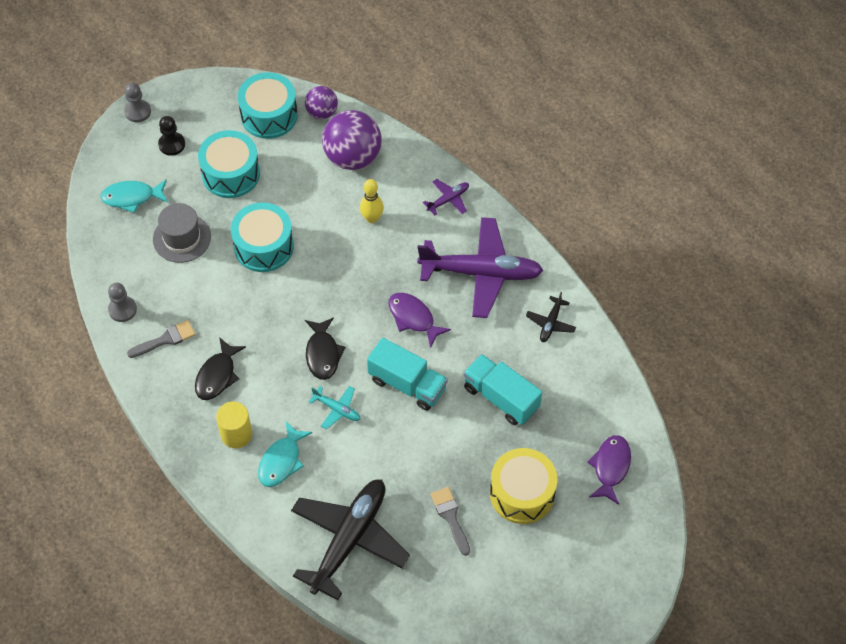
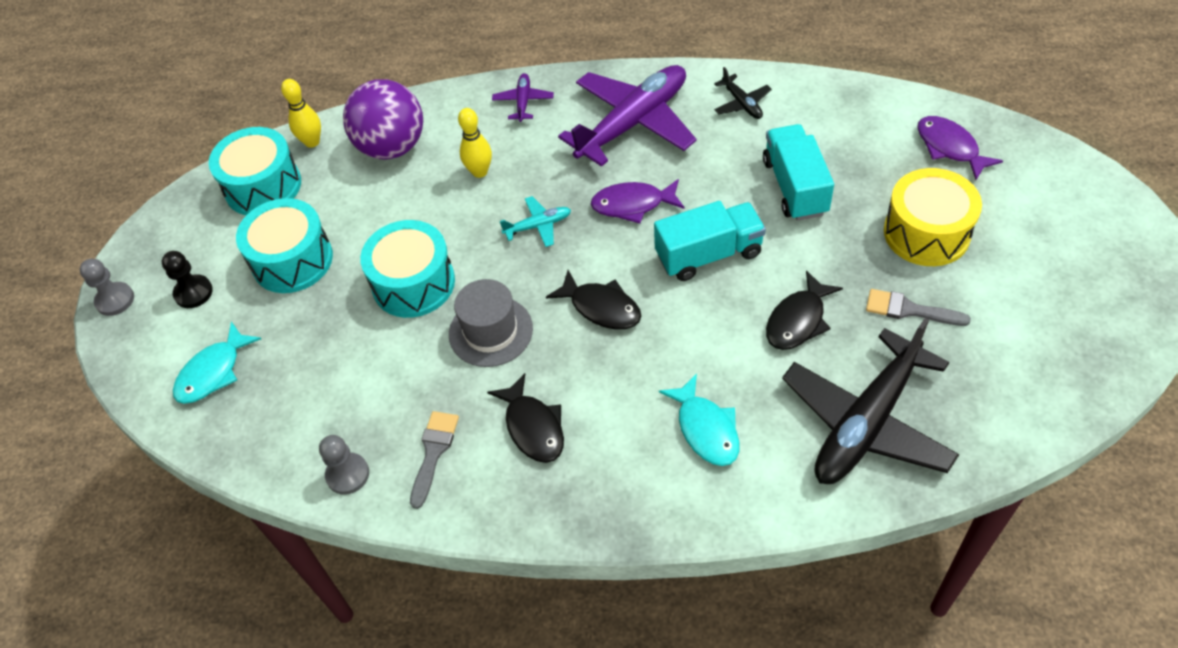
camera: 45 degrees left, 5 degrees down
grey hat [153,203,211,263] -> grey hat moved to [449,279,533,367]
yellow cylinder [216,402,252,448] -> none
black plane [291,480,410,600] -> black plane turned 120 degrees counterclockwise [782,318,959,484]
purple ball [305,86,338,119] -> yellow bowling pin [281,79,321,148]
turquoise plane [309,386,360,429] -> turquoise plane moved to [500,196,571,247]
turquoise truck [464,354,542,425] -> turquoise truck turned 90 degrees clockwise [763,124,834,221]
none -> black fish [766,270,843,350]

